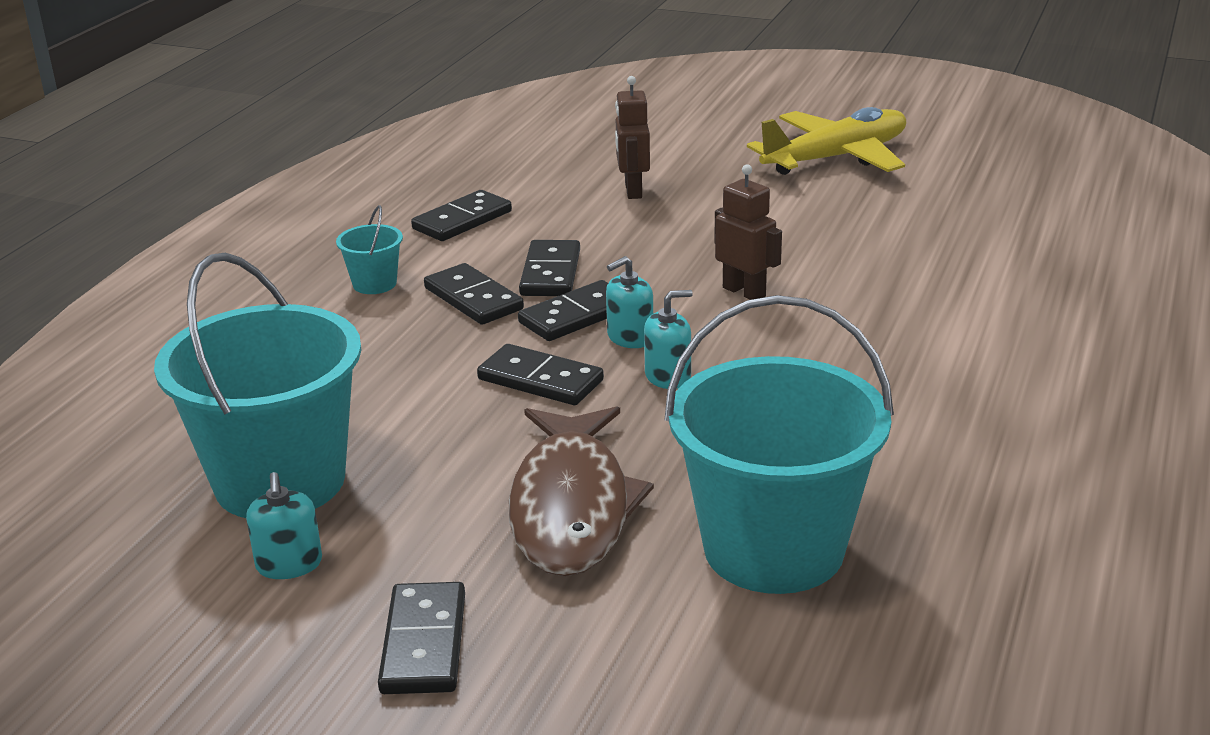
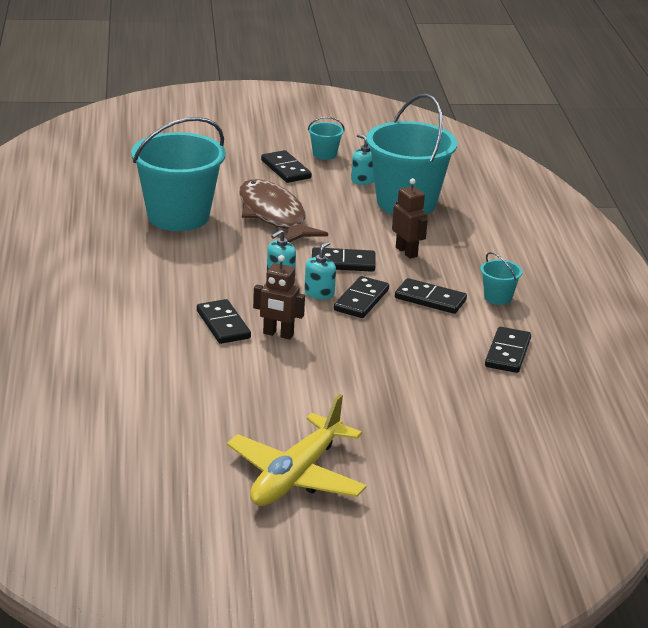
camera: 150 degrees right, 0 degrees up
black domino [519,240,580,296] -> black domino moved to [197,299,251,344]
brown robot [615,76,650,199] -> brown robot moved to [392,178,428,259]
none -> turquoise bucket [308,117,345,160]

